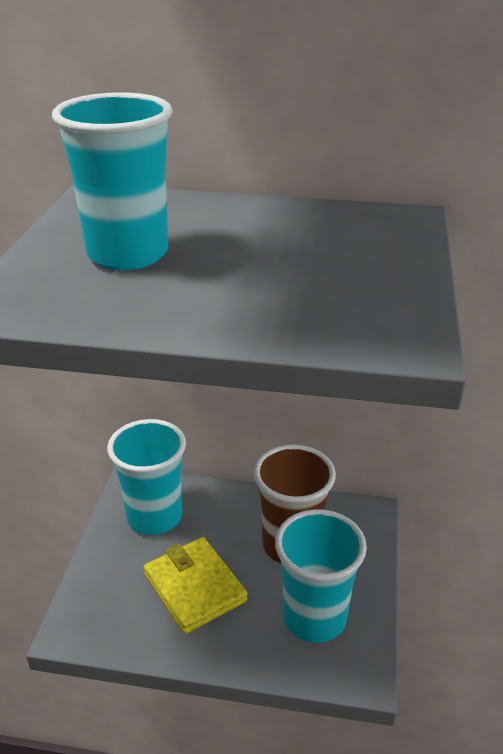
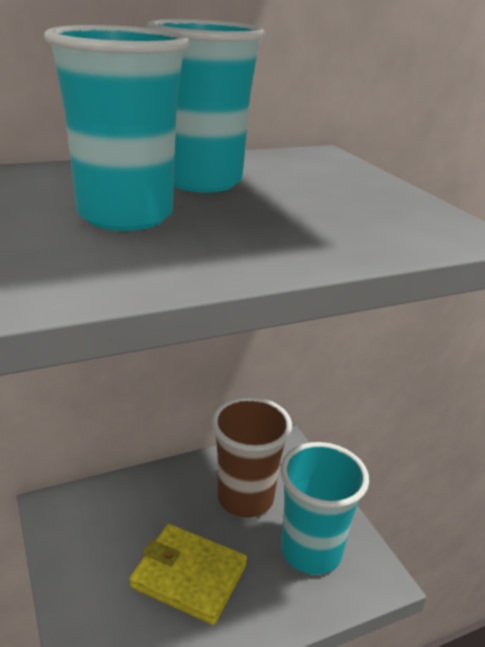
camera: 35 degrees left, 5 degrees down
turquoise cup [107,419,186,535] -> turquoise cup moved to [146,19,265,193]

